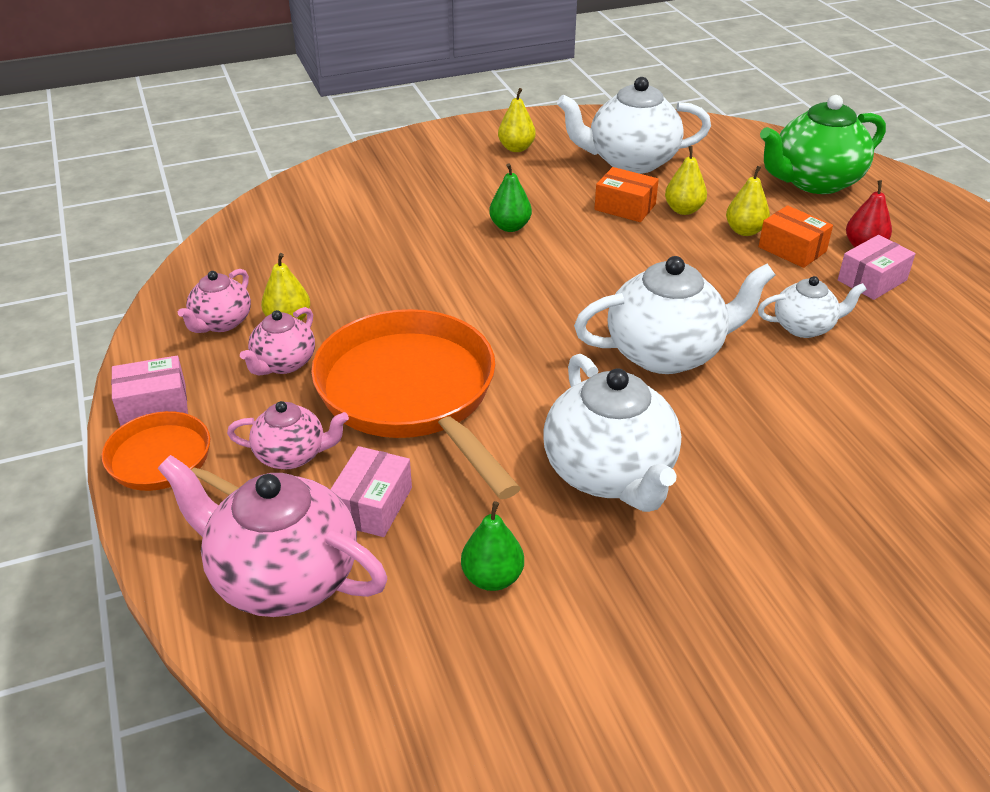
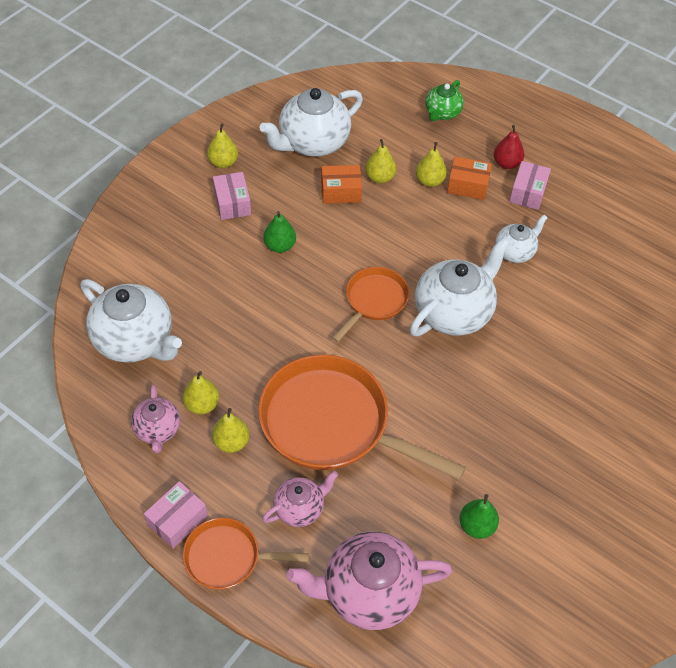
camera: 35 degrees left, 15 degrees up
pink teapot [240,307,315,375] -> yellow pear [212,408,250,453]
pink box [330,446,412,537] -> pink box moved to [213,172,251,220]
white teapot [543,354,681,512] -> white teapot moved to [80,279,182,363]
green teapot [760,95,886,194] -> green teapot [425,80,464,121], size x0.55
none -> orange pan [332,267,409,342]

